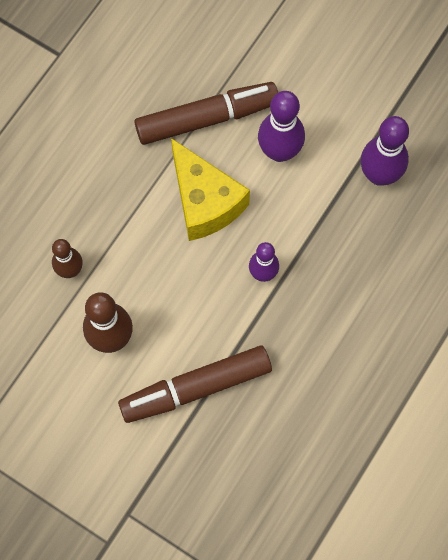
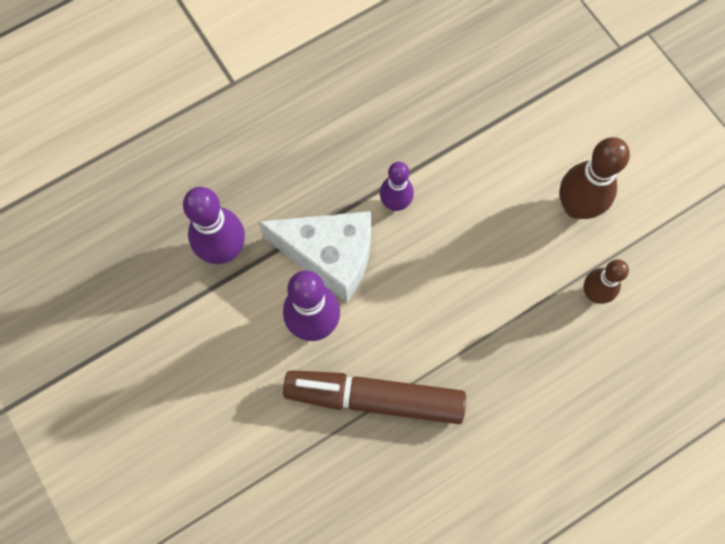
camera: 155 degrees left, 0 degrees up
brown marker [118,346,272,423] -> none
yellow cheese [171,138,250,241] -> none
none -> white cheese [258,211,371,302]

